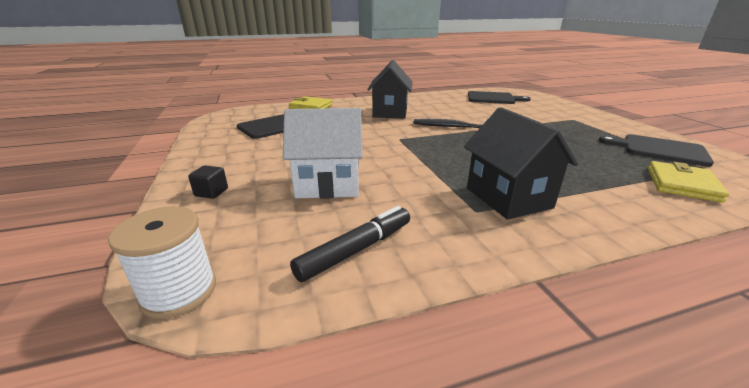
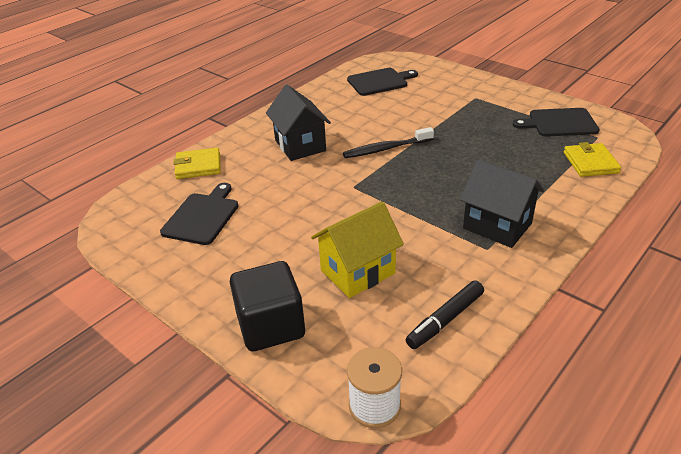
camera: 30 degrees left, 10 degrees up
black cube [188,166,228,199] -> black cube [230,261,305,351], size x2.43
white house [283,108,363,199] -> yellow house [311,202,404,298]
black marker [290,206,410,282] -> black marker turned 150 degrees counterclockwise [406,281,484,349]

